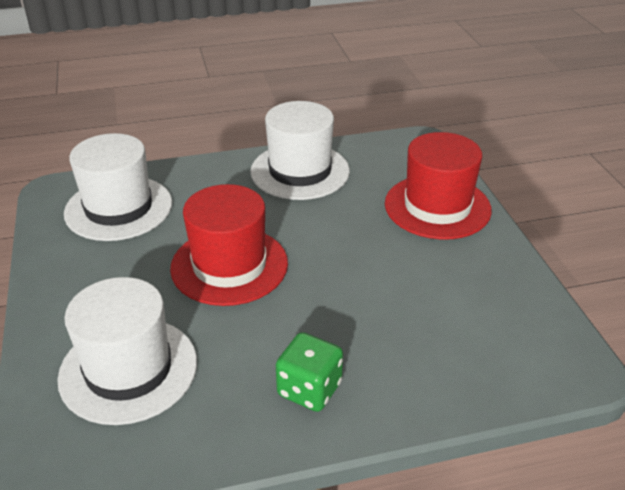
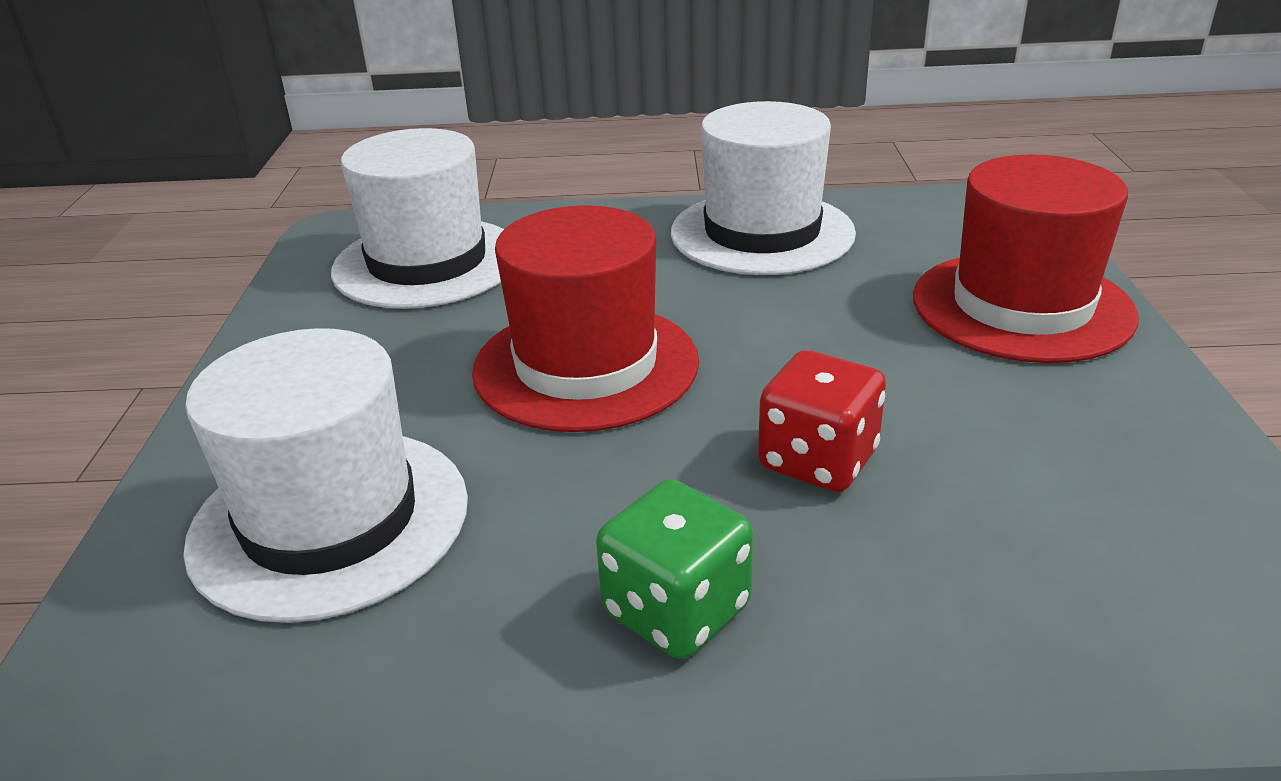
camera: 15 degrees right, 5 degrees down
none -> red dice [758,350,886,492]

